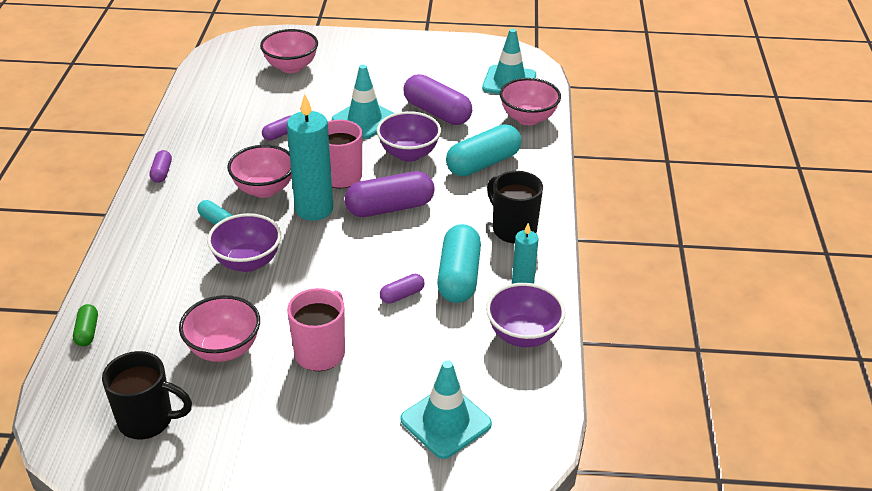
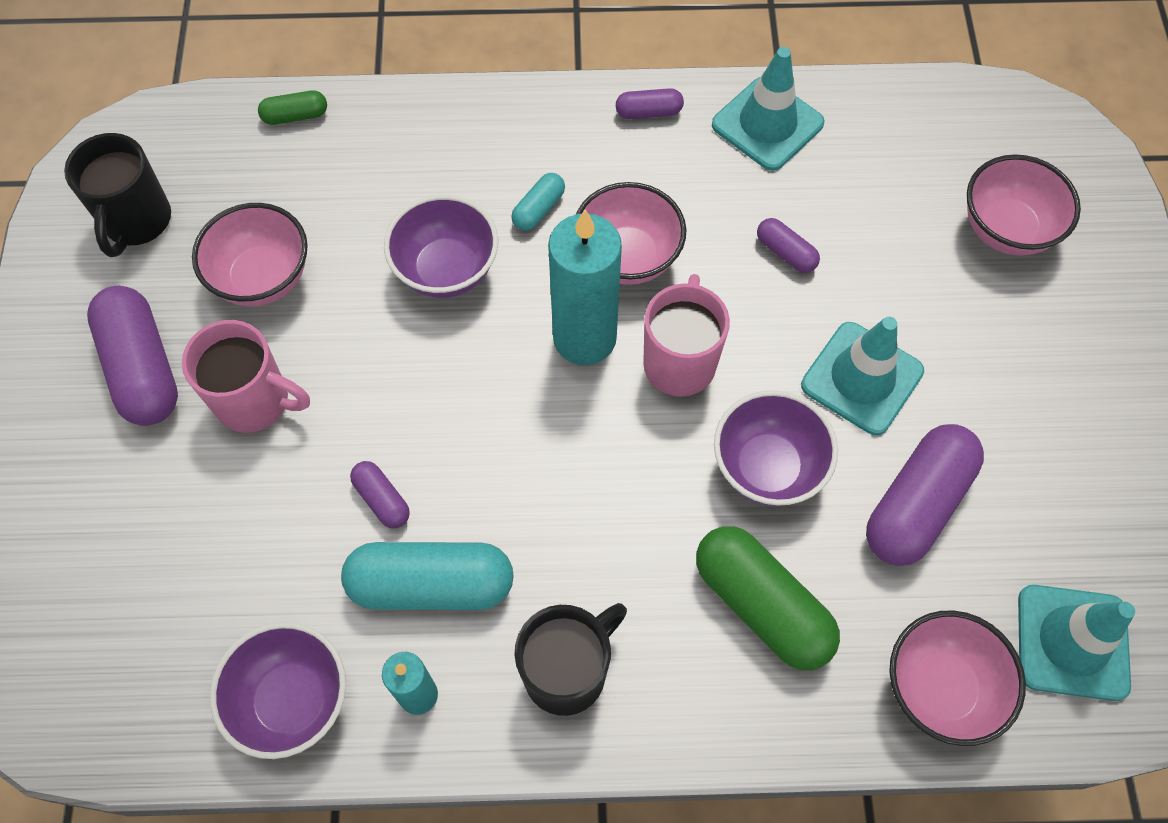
camera: 85 degrees right, 25 degrees up
purple capsule [345,171,435,217] -> purple capsule moved to [87,286,178,426]
turquoise traffic cone [400,360,492,459] -> turquoise traffic cone moved to [712,47,825,171]
turquoise capsule [446,124,522,177] -> green capsule [696,526,840,670]

